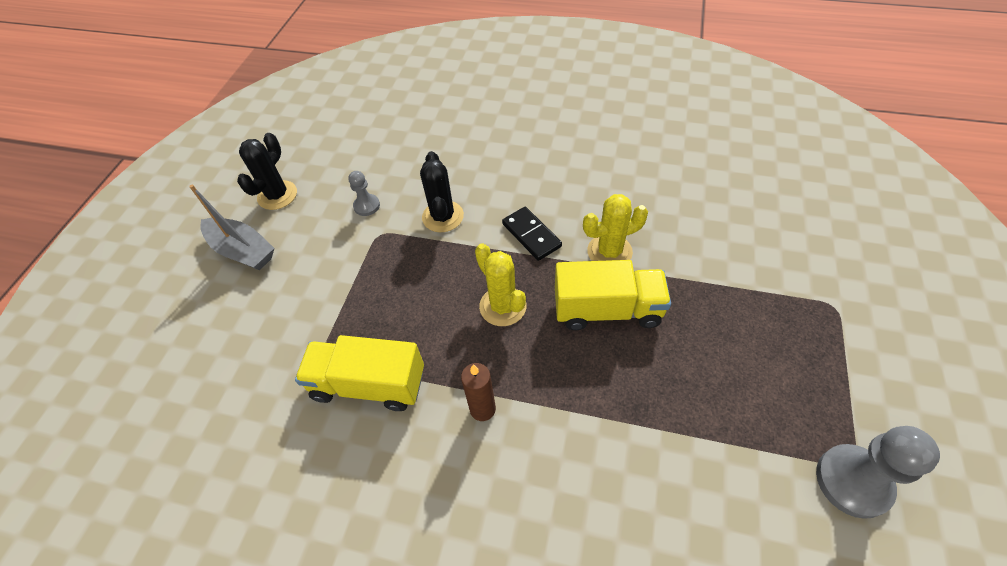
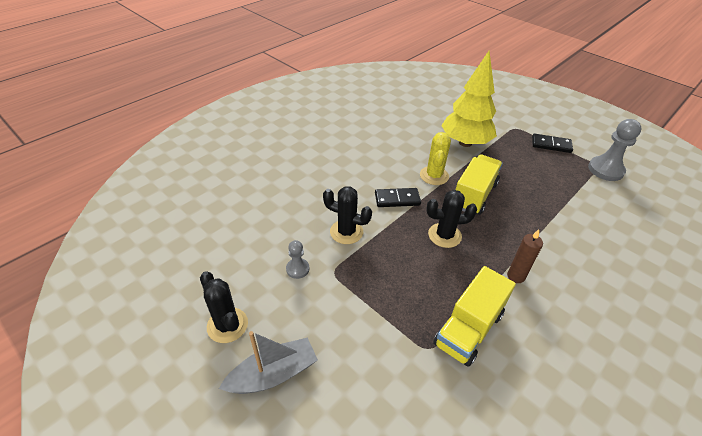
camera: 65 degrees left, 10 degrees down
yellow cactus [475,243,527,326] -> black cactus [426,190,477,248]
none -> yellow tree [441,51,497,147]
none -> black domino [532,134,573,153]

